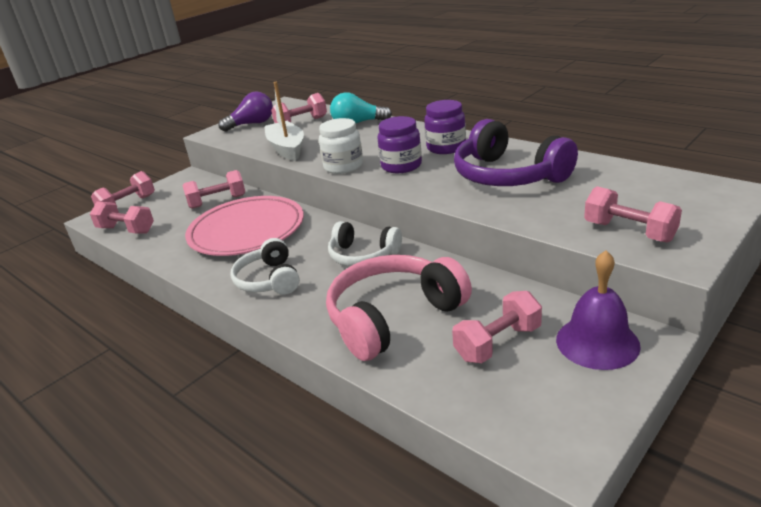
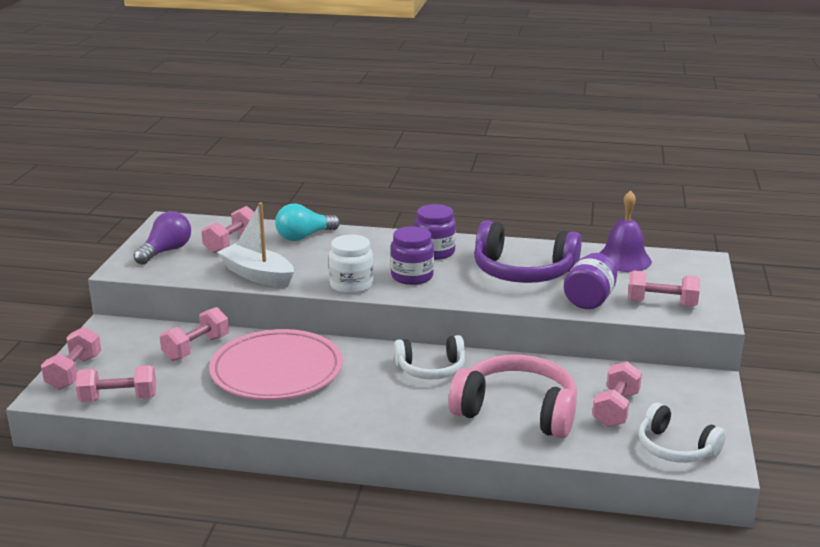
camera: 35 degrees left, 5 degrees down
white headphones [231,238,300,295] -> white headphones moved to [639,403,726,463]
pink headphones [326,255,472,361] -> pink headphones turned 90 degrees clockwise [448,355,577,438]
purple bell [556,250,641,370] -> purple bell moved to [599,190,652,272]
none -> purple jar [564,253,617,309]

